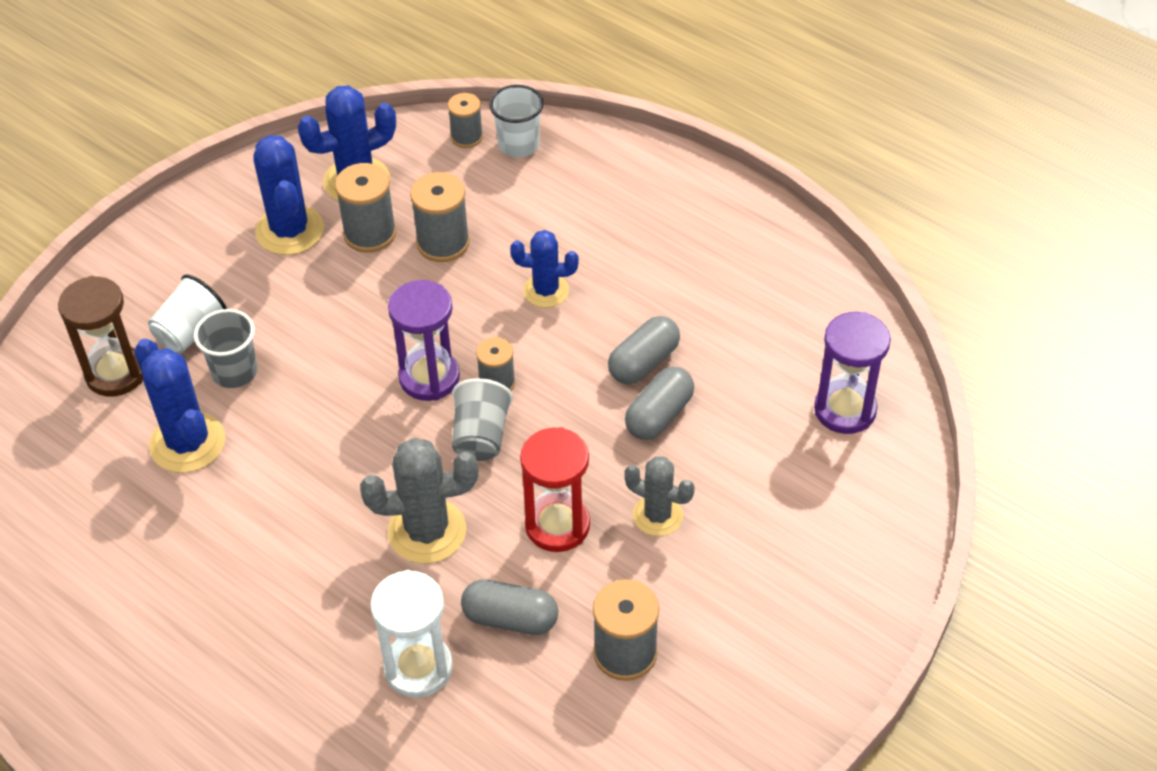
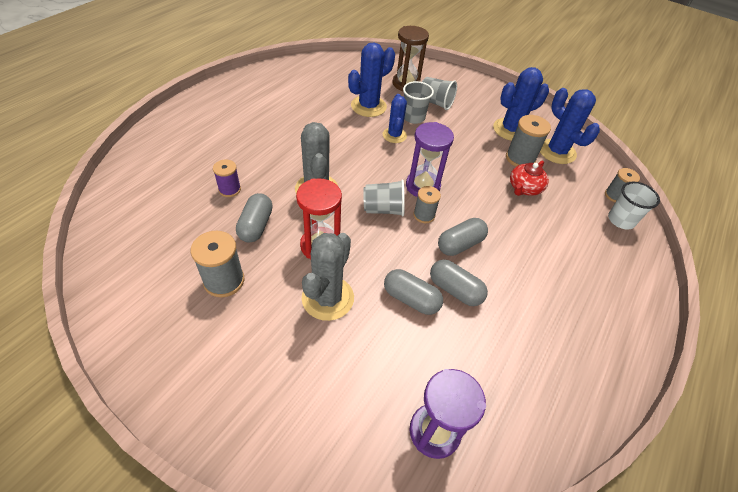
camera: 80 degrees right, 0 degrees up
white cup [148,274,227,353] -> grey cup [422,77,457,110]
white hourglass [370,570,453,698] -> purple spool [213,160,241,197]
grey spool [410,172,470,262] -> red teapot [510,160,549,196]
blue cactus [510,230,579,308] -> blue cactus moved to [383,94,407,143]
grey cactus [624,456,695,536] -> grey cactus [302,233,354,321], size x1.55
none -> grey capsule [438,218,488,256]

